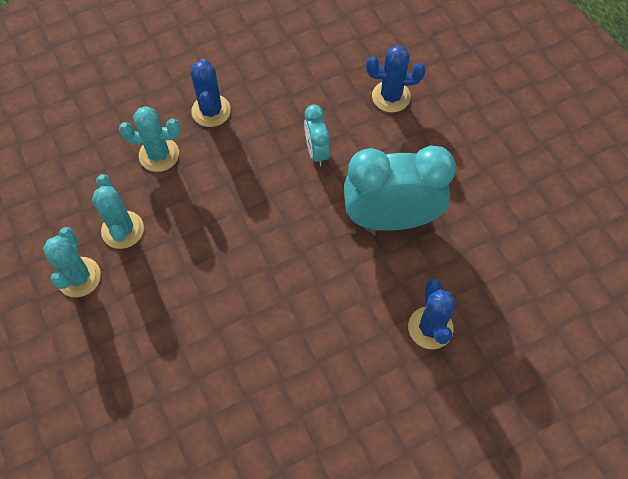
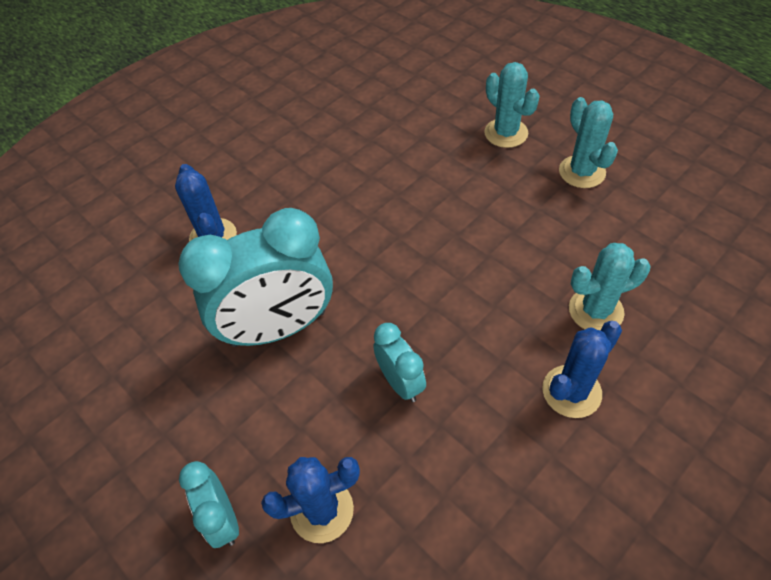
camera: 165 degrees right, 10 degrees down
turquoise cactus [92,174,144,249] -> turquoise cactus moved to [484,62,540,148]
blue cactus [190,59,231,127] -> blue cactus turned 75 degrees clockwise [542,321,622,418]
none -> turquoise clock [179,461,239,548]

